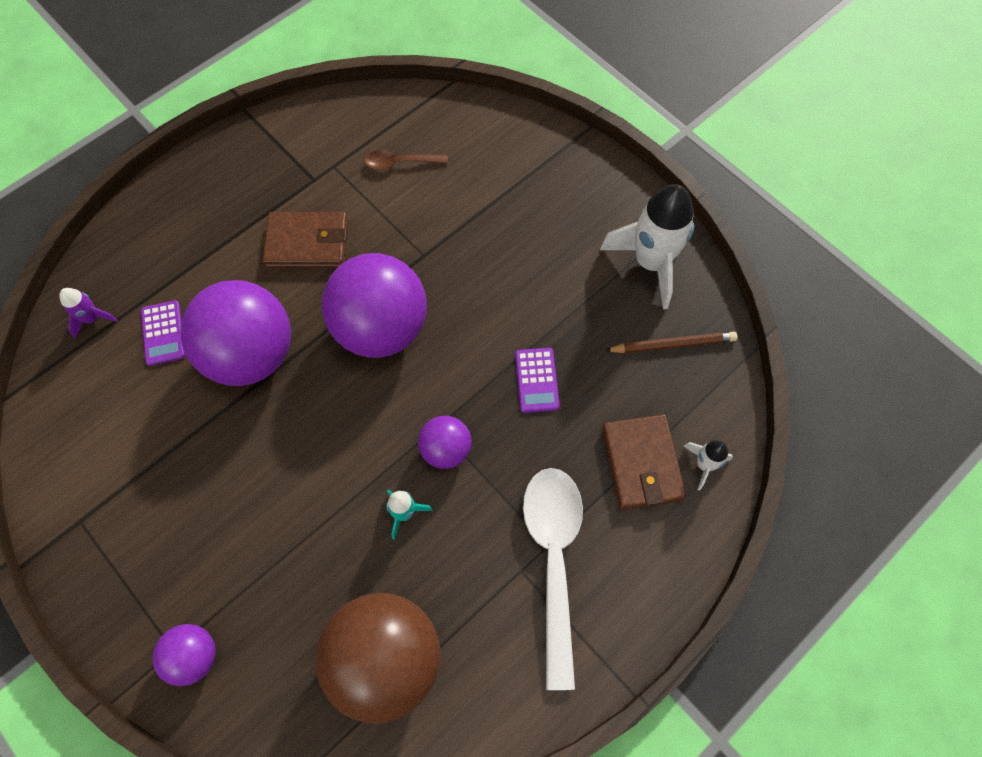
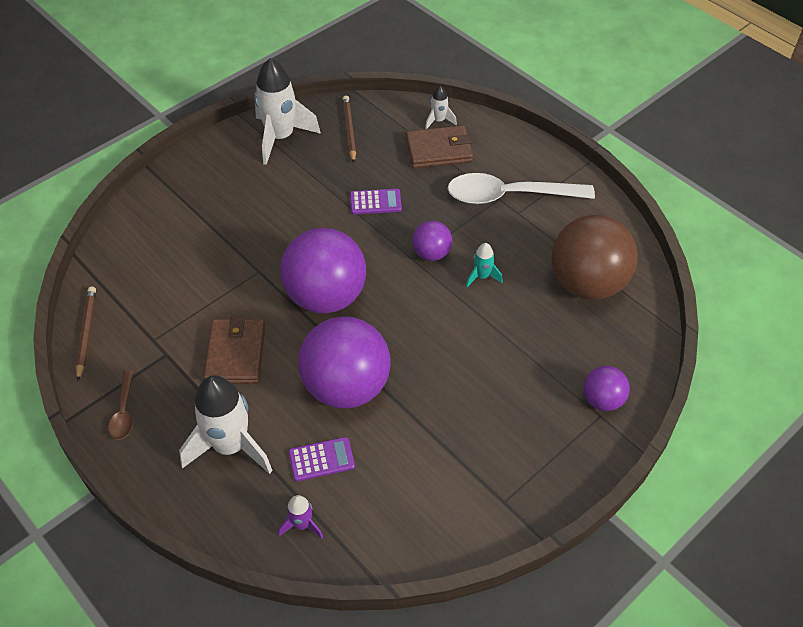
camera: 90 degrees left, 15 degrees down
brown spoon [364,150,448,170] -> brown spoon moved to [108,370,134,440]
none -> brown pencil [76,286,96,381]
none -> white rocket [179,375,273,474]

